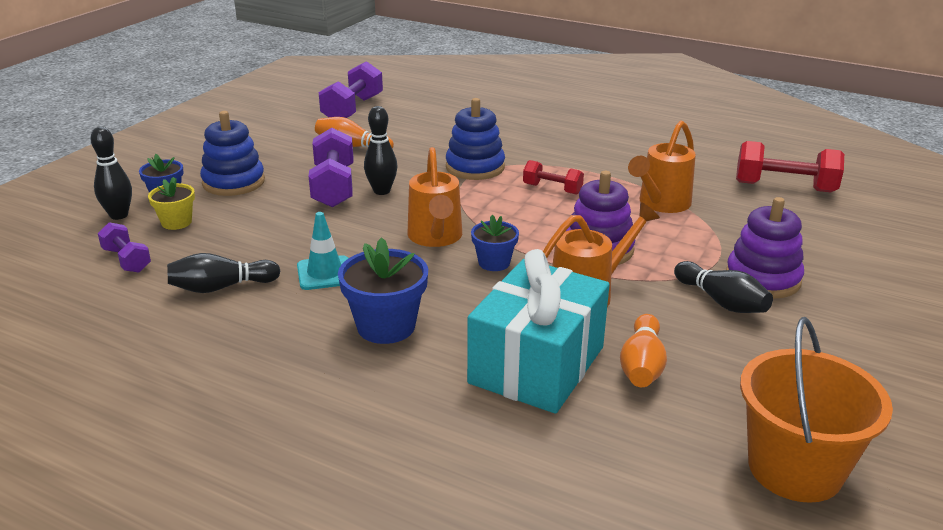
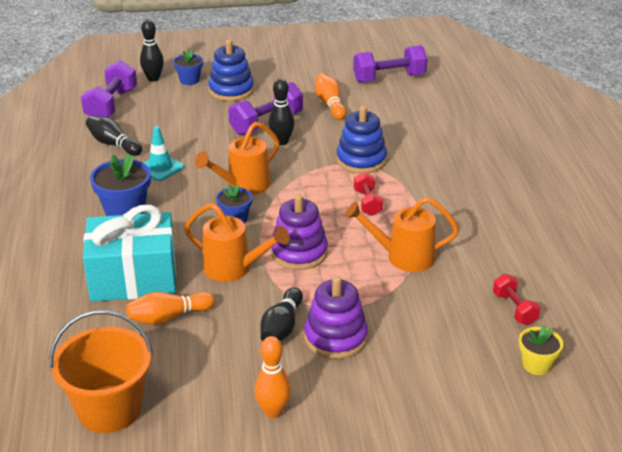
camera: 55 degrees right, 5 degrees up
purple dumbbell [98,222,151,272] -> purple dumbbell [81,60,137,117], size x1.71
yellow flower pot [148,177,195,230] -> yellow flower pot moved to [519,325,563,375]
red dumbbell [736,141,844,192] -> red dumbbell [493,274,541,325], size x0.59
none -> orange bowling pin [254,336,291,418]

